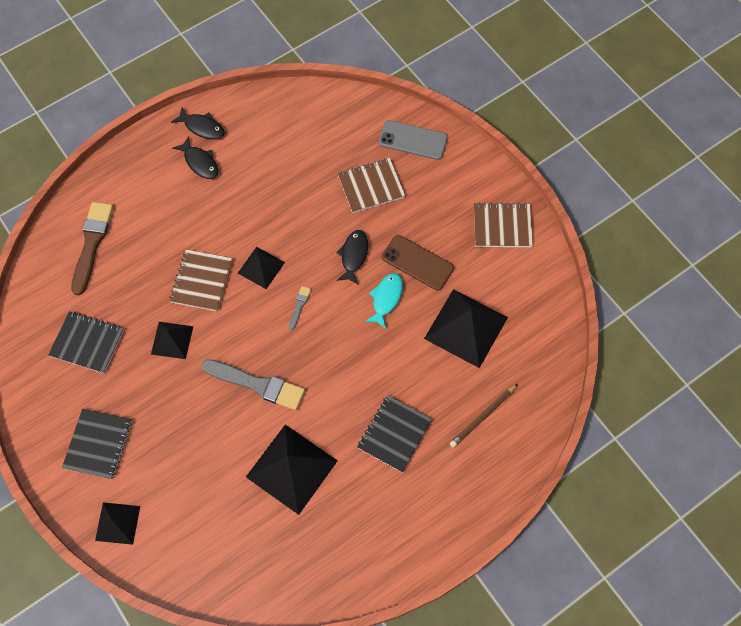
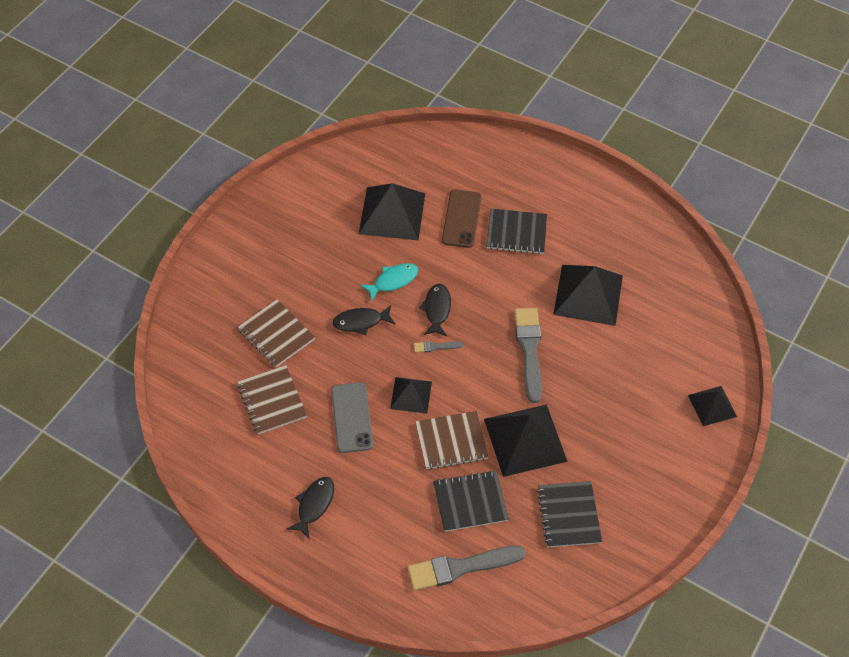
camera: 115 degrees left, 10 degrees down
black notebook [62,409,132,479] -> black notebook moved to [433,470,509,532]
brown brush [71,202,113,295] -> grey brush [407,546,526,591]
black pyramid [151,322,193,359] -> black pyramid [484,405,567,477], size x1.76
black fish [171,107,225,140] -> black fish moved to [419,284,451,336]
turquoise fish [365,273,403,329] -> turquoise fish turned 150 degrees clockwise [360,263,418,301]
grey phone [379,120,448,160] -> grey phone moved to [331,382,373,453]
brown phone [382,235,454,290] -> brown phone moved to [442,189,481,248]
brown pencil [450,384,517,448] -> none
brown notebook [474,202,533,247] -> brown notebook moved to [237,365,307,434]

